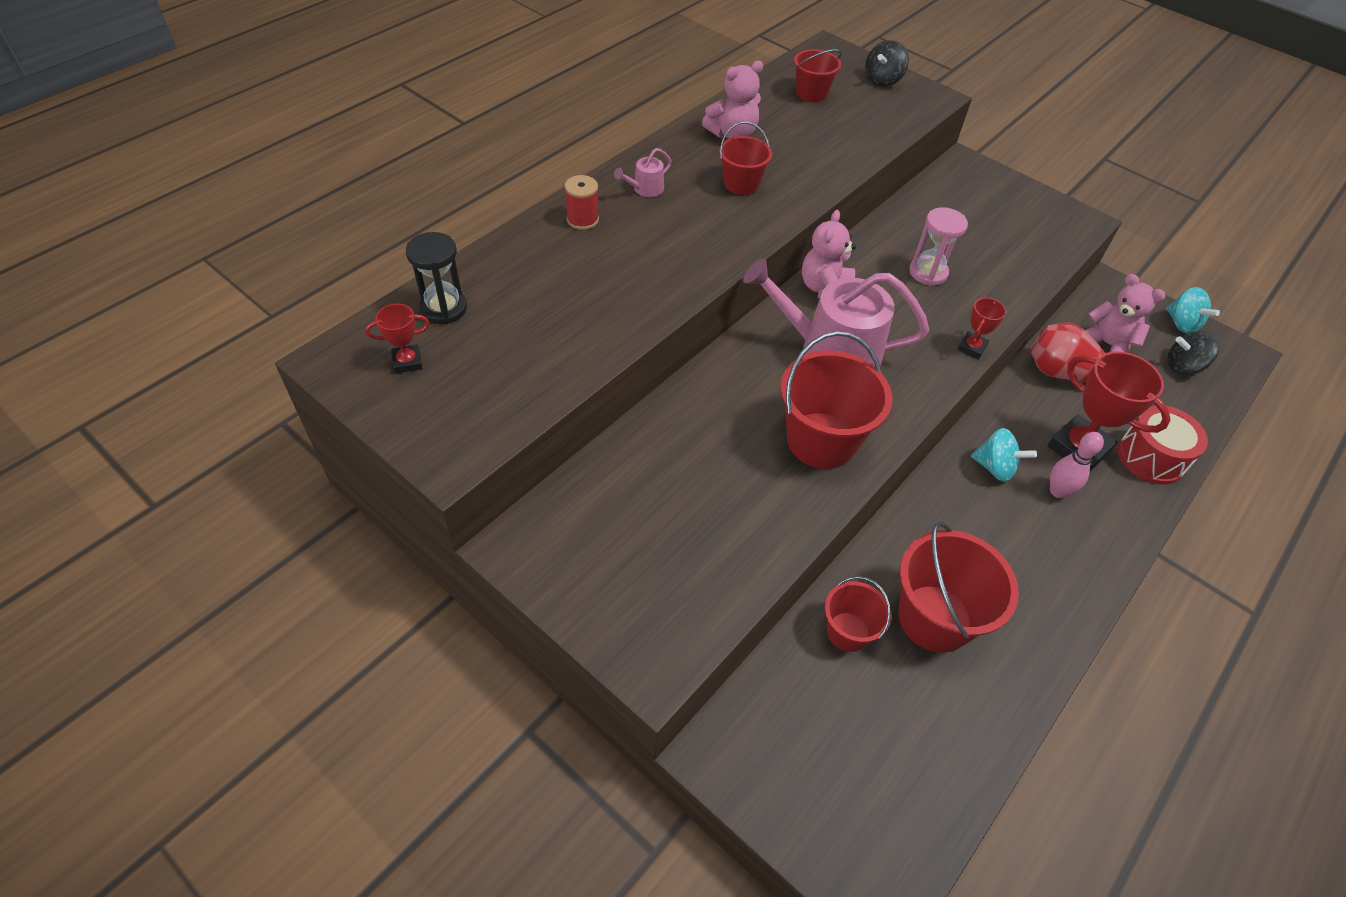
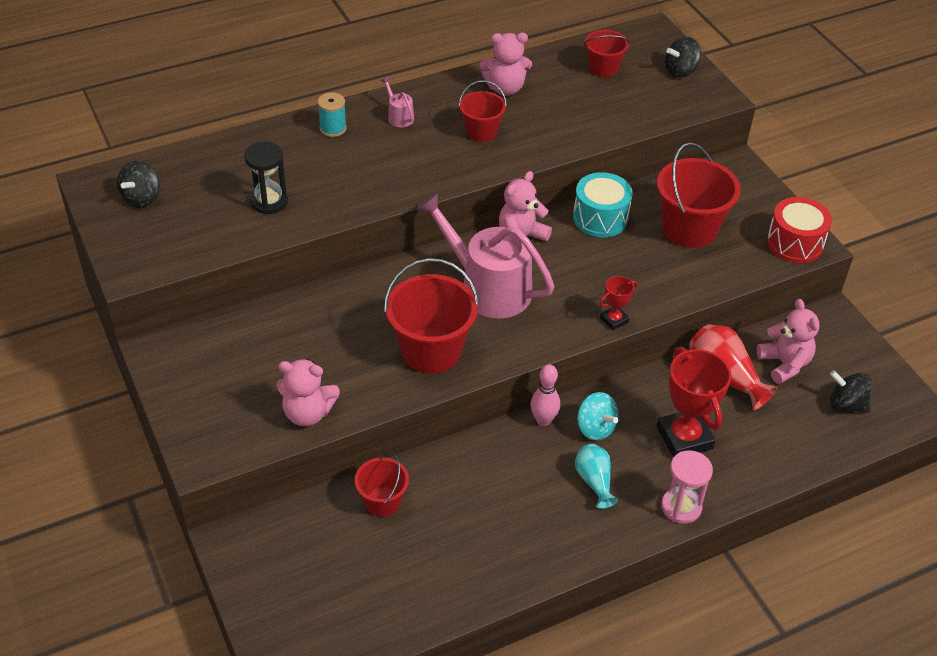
camera: 25 degrees right, 5 degrees down
red trophy [365,304,430,374] -> black spinning top [117,161,160,208]
black hourglass [406,232,467,324] -> black hourglass moved to [244,142,288,214]
red spool [565,175,599,230] -> turquoise spool [318,93,347,137]
pink watering can [614,148,672,197] -> pink watering can turned 75 degrees clockwise [380,77,414,127]
red bucket [898,522,1019,653] -> red bucket moved to [657,142,741,248]
pink hourglass [909,207,968,286] -> pink hourglass moved to [661,450,713,524]
pink bowling pin [1050,432,1104,498] -> pink bowling pin moved to [530,364,560,426]
red drum [1118,406,1208,485] -> red drum moved to [767,197,832,263]
turquoise spinning top [1166,287,1220,334] -> none
none -> pink teddy bear [276,359,340,426]
none -> turquoise drum [573,172,633,237]
none -> turquoise vase [575,444,618,509]

